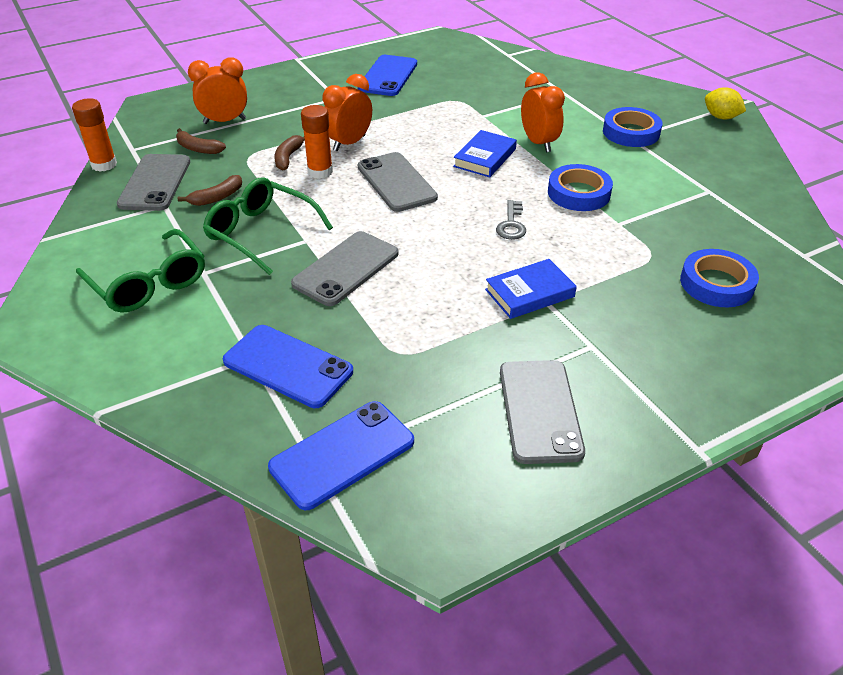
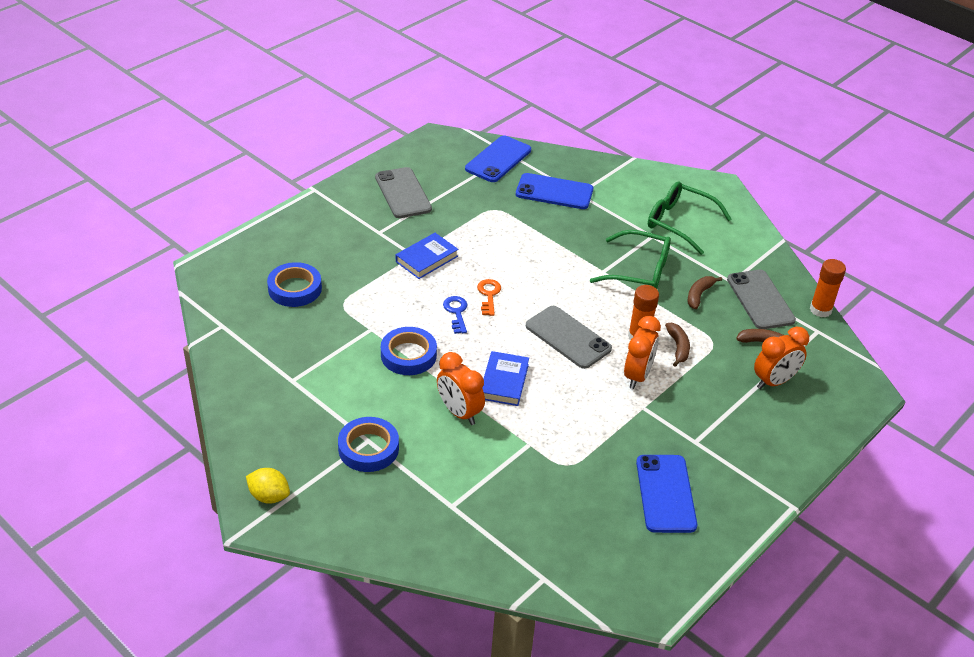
camera: 160 degrees right, 0 degrees up
grey phone [291,231,399,306] -> none
grey key [496,200,526,240] -> blue key [443,296,468,334]
none -> orange key [477,279,501,316]

